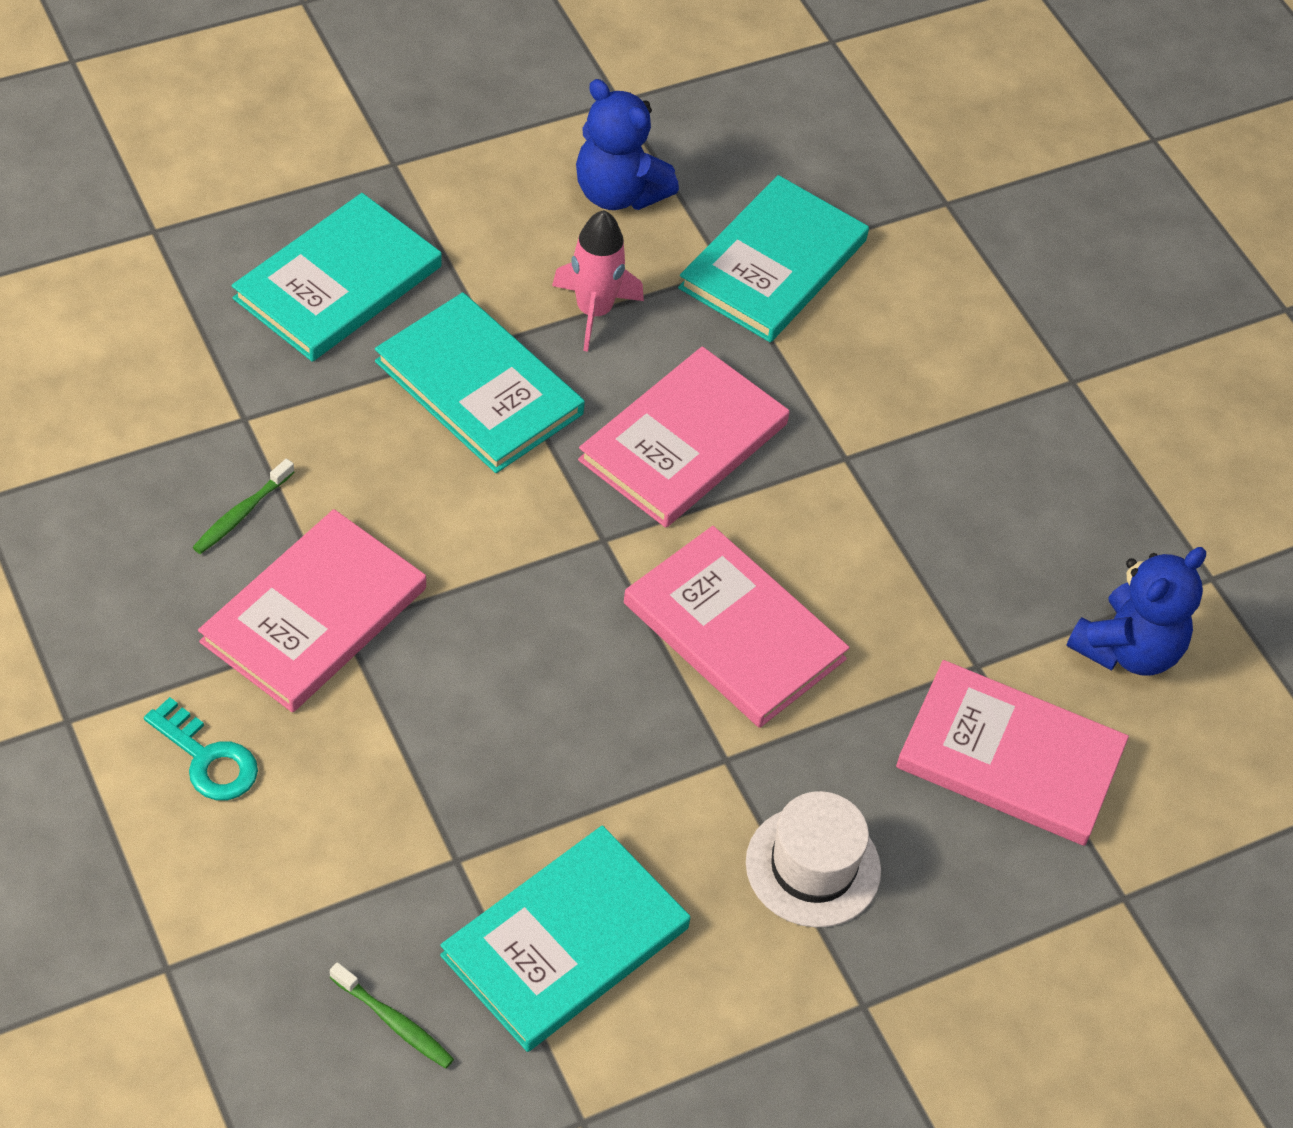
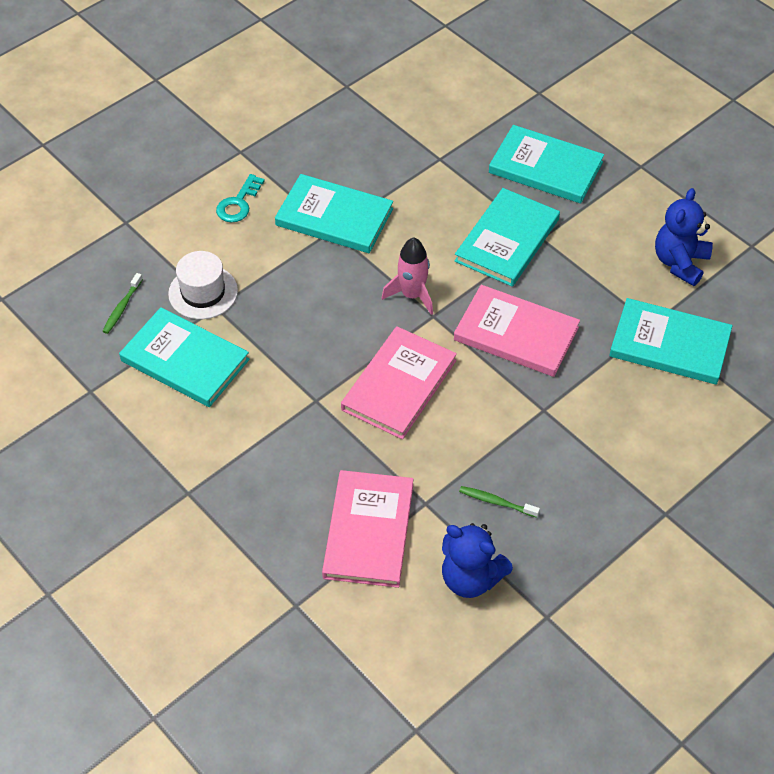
camera: 80 degrees right, 0 degrees up
green toothbrush [193,459,294,554] -> green toothbrush moved to [459,486,540,518]
pink book [198,509,426,712] -> turquoise book [275,174,393,253]
pink rocket [552,210,644,352] -> pink rocket moved to [382,237,433,315]
white hat [746,791,881,927] -> white hat moved to [168,251,238,319]

